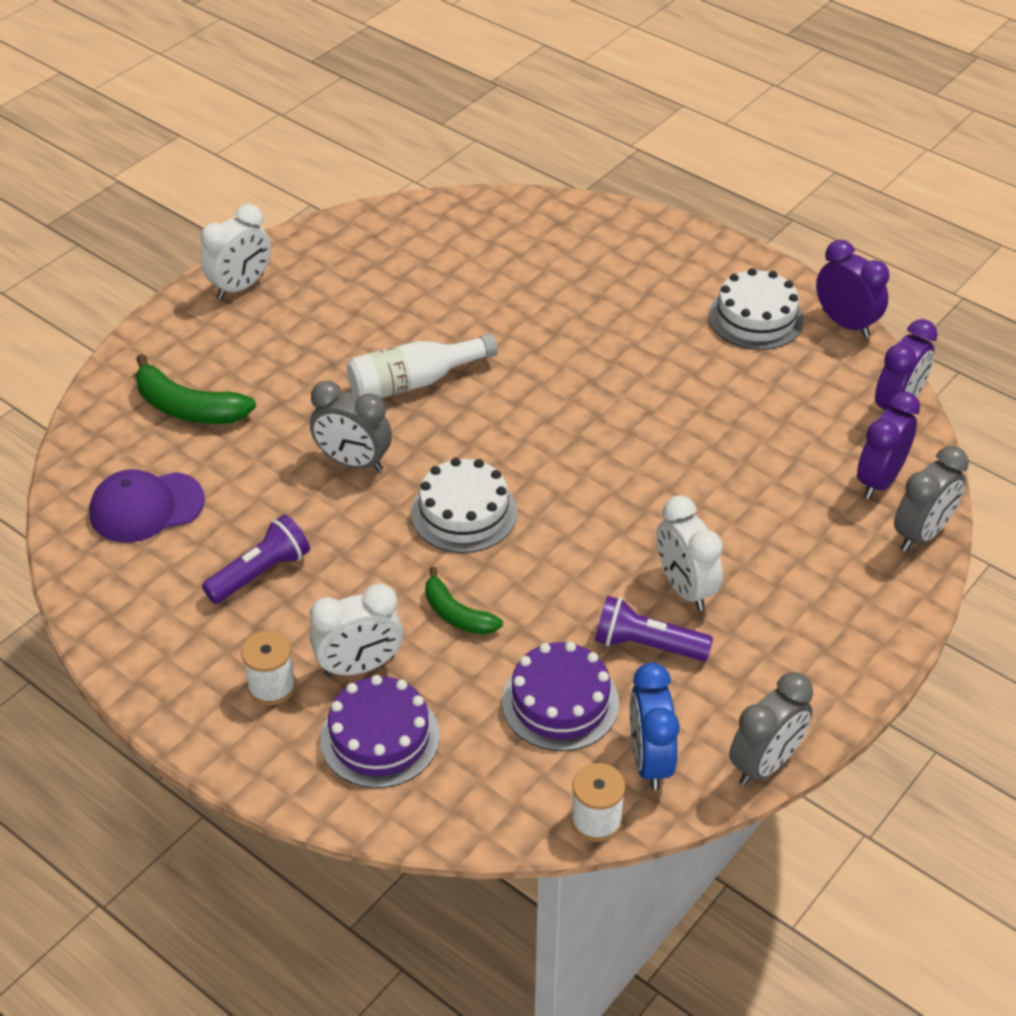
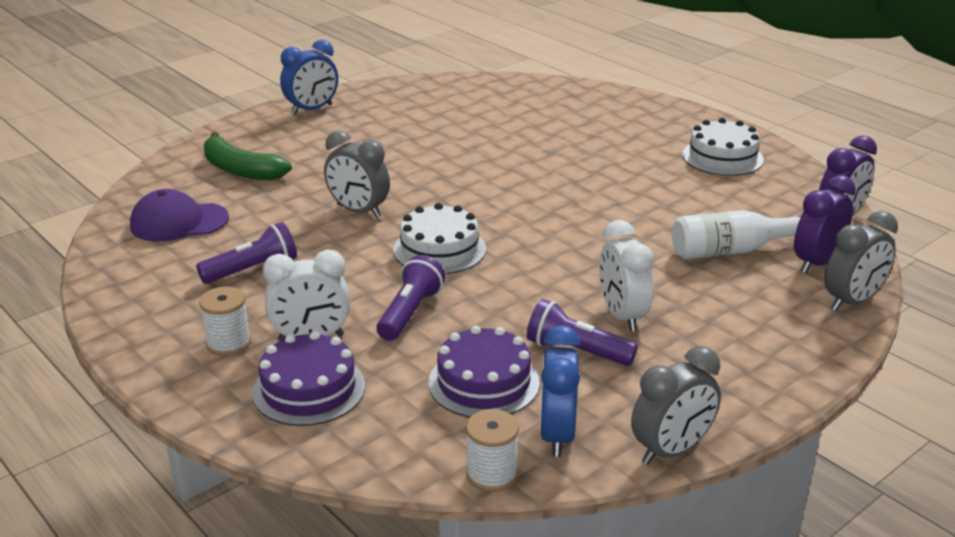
camera: 10 degrees right, 15 degrees down
white clock [201,204,271,299] -> blue clock [280,40,338,115]
white bottle [347,334,498,398] -> white bottle moved to [672,210,802,259]
green banana [425,567,503,635] -> purple flashlight [376,255,446,341]
purple clock [816,240,889,338] -> none

